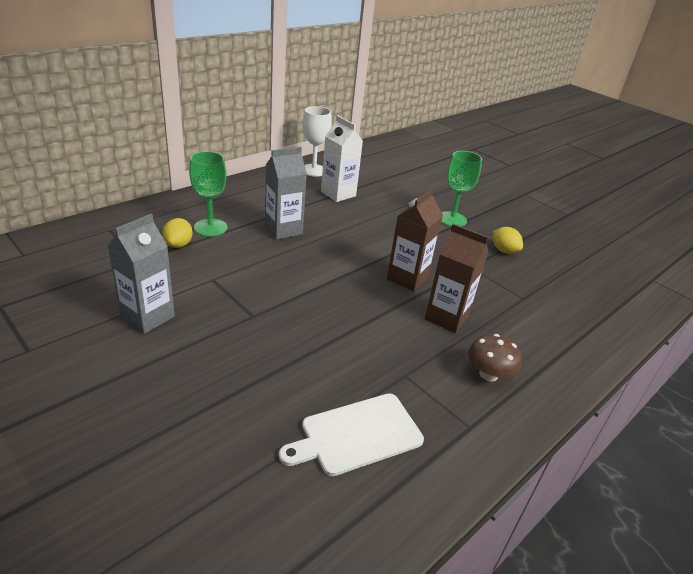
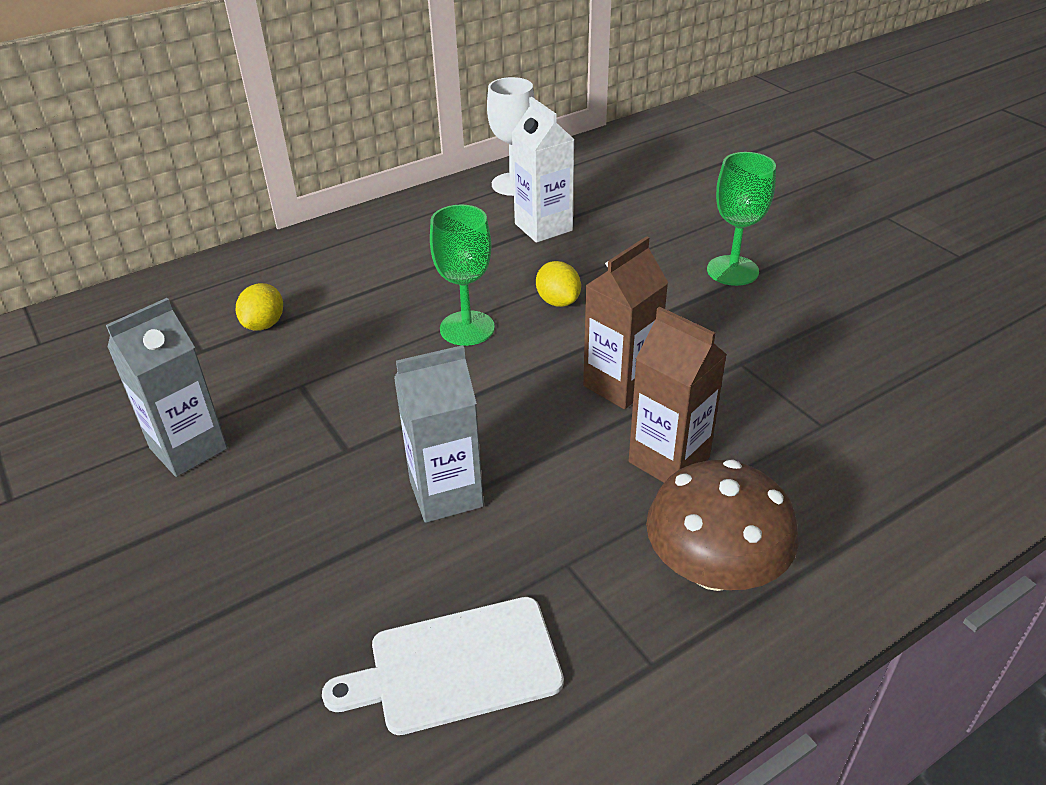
camera: 15 degrees right, 5 degrees up
green goblet [189,151,228,237] -> green goblet moved to [430,205,495,346]
grey carton [265,147,307,240] -> grey carton moved to [394,345,484,523]
brown mushroom [468,334,521,382] -> brown mushroom [646,460,798,591], size x1.60
yellow lemon [493,227,523,254] -> yellow lemon moved to [536,261,581,307]

